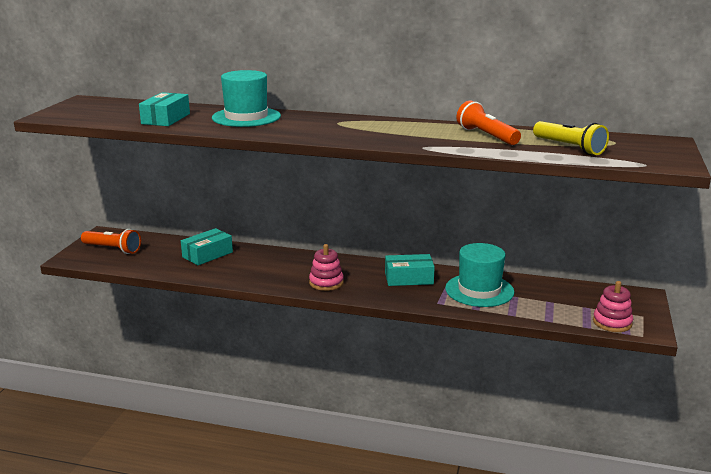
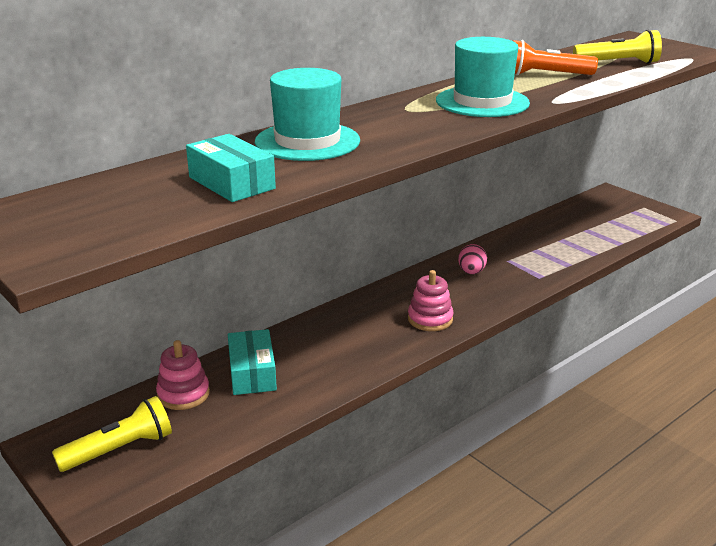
camera: 55 degrees left, 5 degrees up
orange flashlight [81,229,141,254] -> yellow flashlight [52,396,172,472]
turquoise box [385,254,435,286] -> pink egg [458,244,487,274]
turquoise hat [445,243,514,307] -> turquoise hat moved to [436,37,530,117]
pink stacking toy [593,281,633,332] -> pink stacking toy moved to [156,340,210,410]

